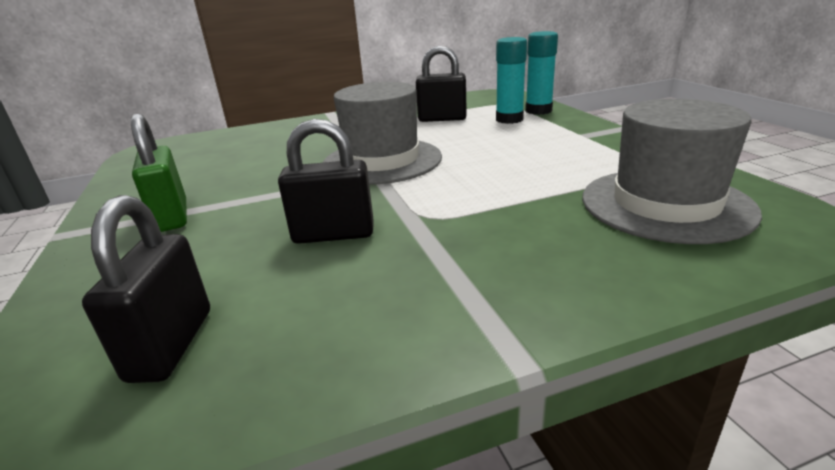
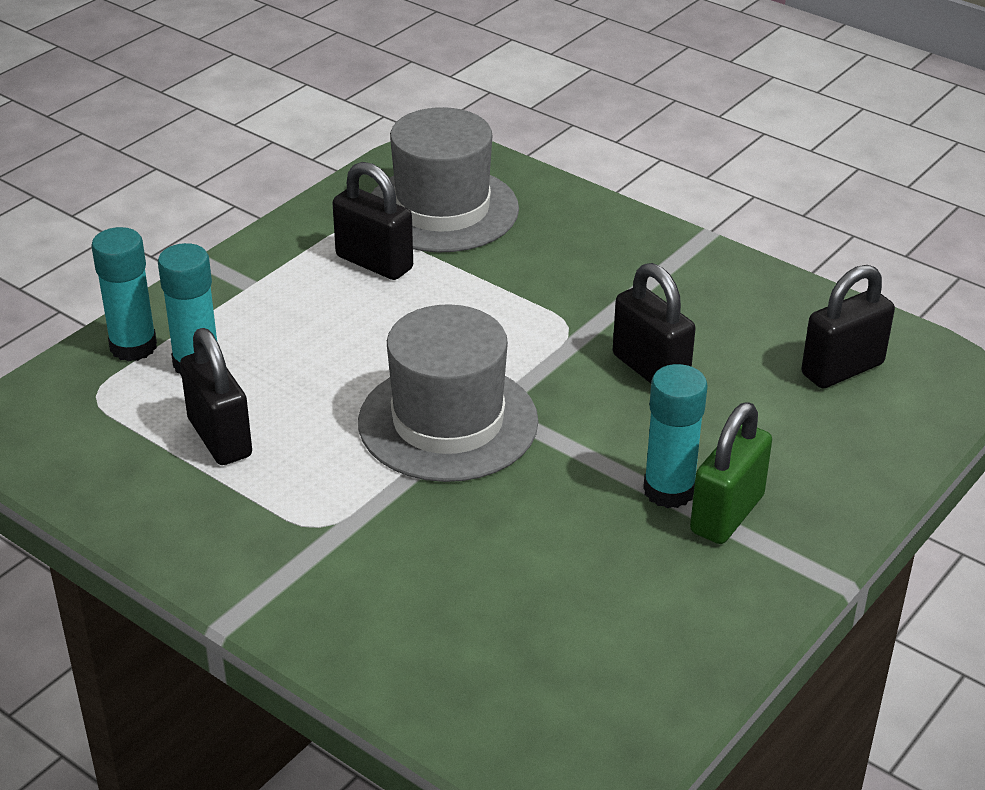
camera: 125 degrees left, 10 degrees up
none -> black padlock [333,162,413,280]
none -> turquoise glue stick [643,364,708,508]

